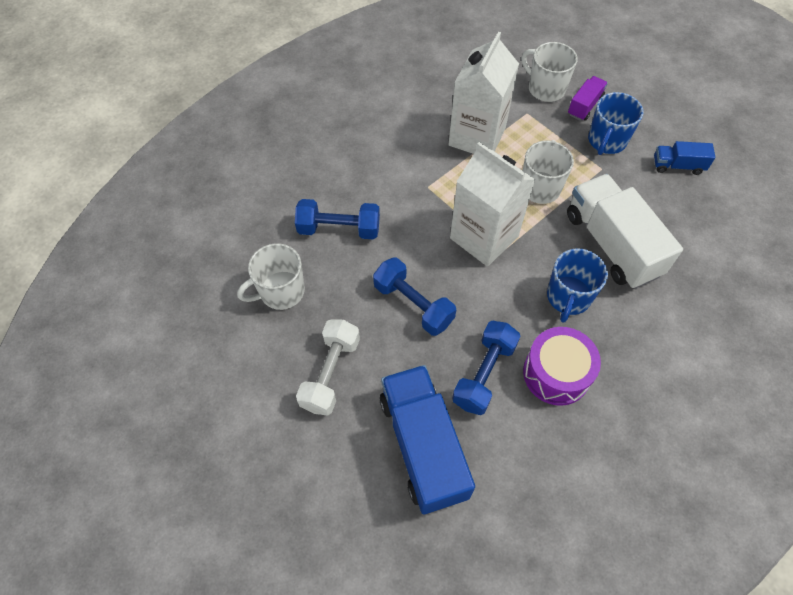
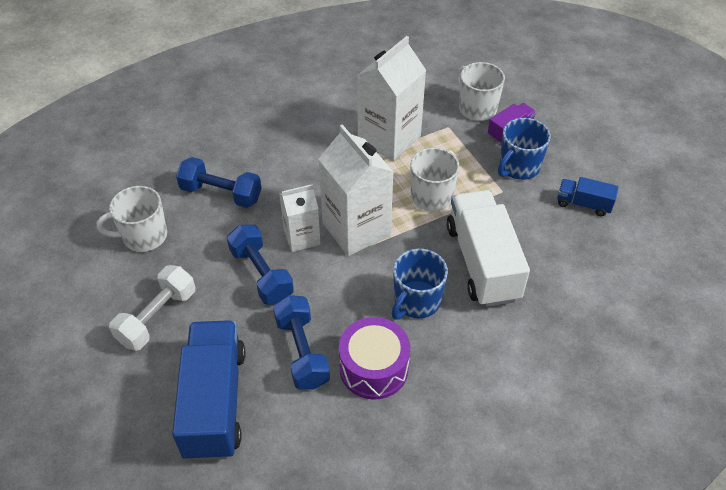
camera: 15 degrees right, 10 degrees down
blue dumbbell [452,321,520,415] -> blue dumbbell turned 60 degrees counterclockwise [273,295,330,390]
none -> white carton [279,184,321,252]

